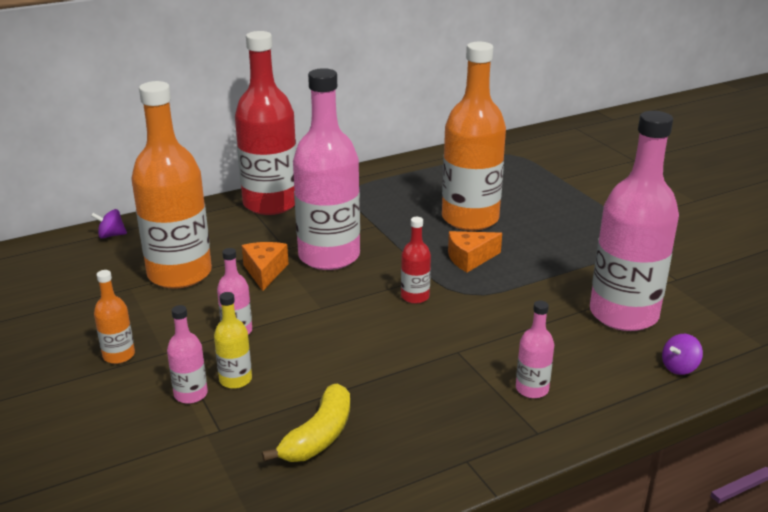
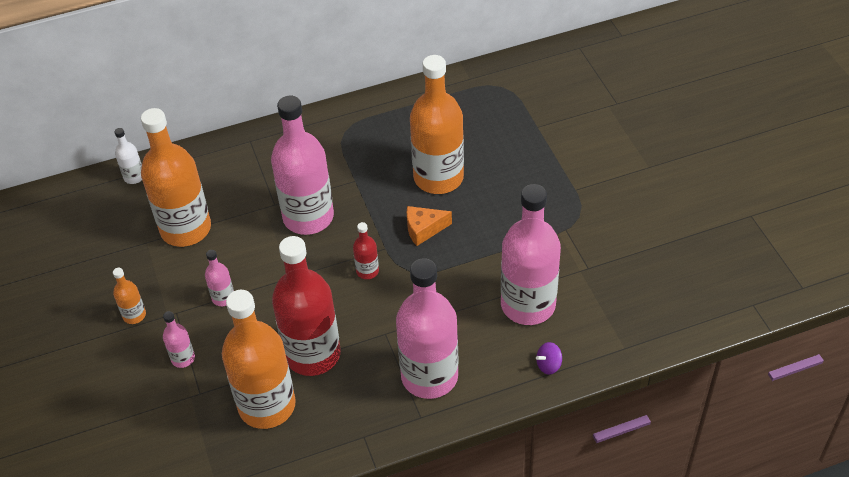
camera: 10 degrees right, 20 degrees up
purple spinning top [91,209,127,238] -> white bottle [115,128,142,184]
yellow bottle [214,292,252,389] -> none
red bottle [235,31,296,215] -> red bottle moved to [272,236,341,376]
orange cheese [242,242,289,291] -> none
yellow banana [262,384,350,462] -> orange bottle [222,290,296,429]
pink bottle [516,301,554,398] -> pink bottle [396,258,459,399], size x2.32

